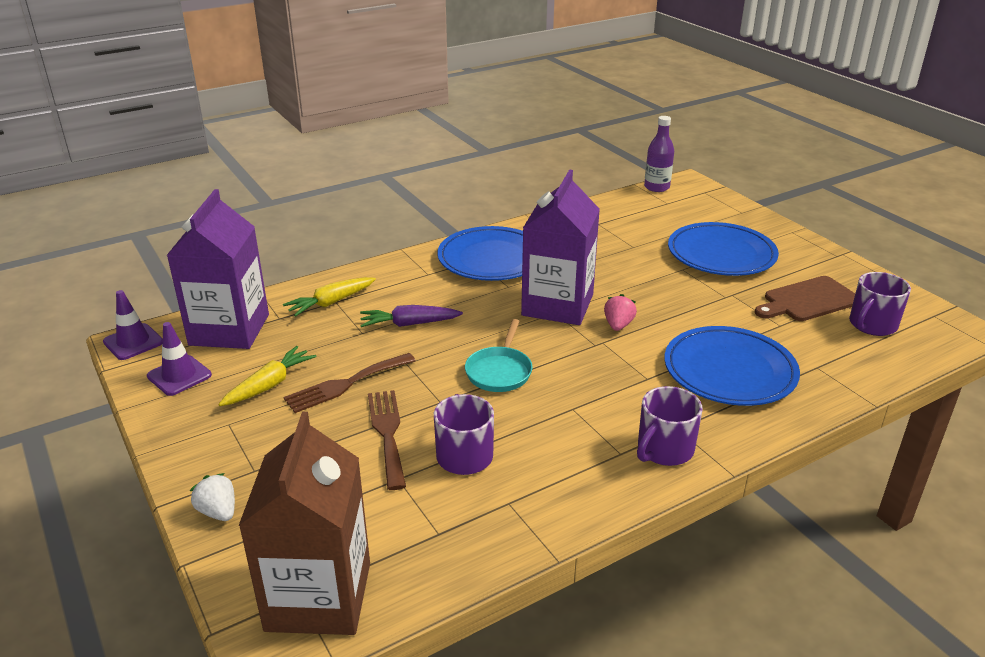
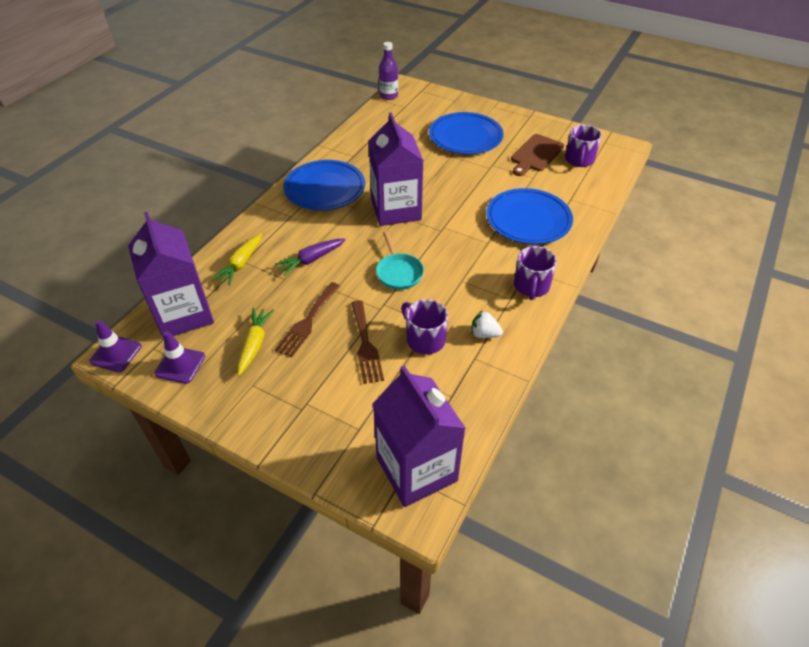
camera: 30 degrees left, 15 degrees up
white strawberry [190,473,235,521] -> white strawberry moved to [471,310,503,338]
brown carton [239,412,370,635] -> purple carton [373,365,466,507]
brown fork [368,390,406,490] -> brown fork turned 150 degrees counterclockwise [351,300,384,384]
pink strawberry [604,294,637,331] -> none

